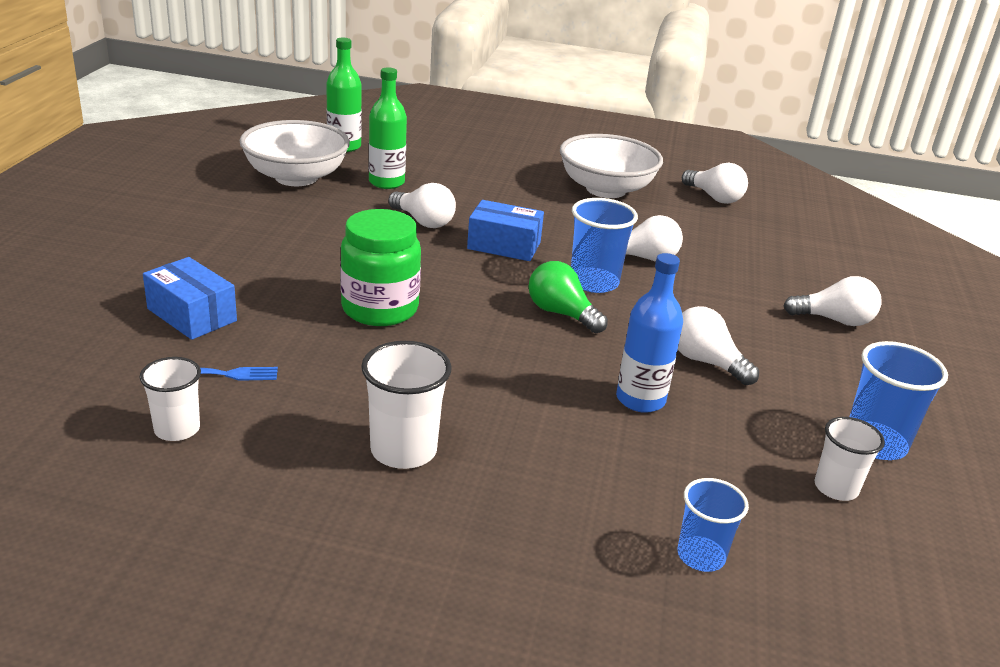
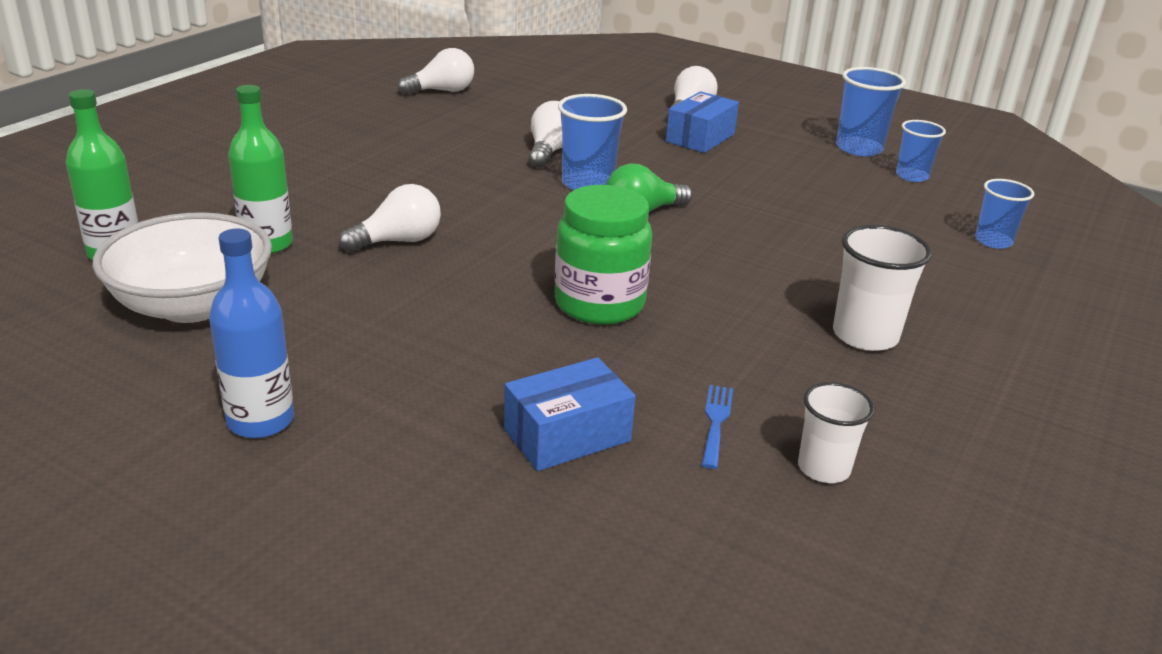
camera: 70 degrees left, 0 degrees up
blue box [467,200,544,261] -> blue box moved to [666,91,739,153]
white bowl [560,134,663,198] -> none
blue bottle [616,253,683,413] -> blue bottle moved to [209,229,294,438]
white light bulb [678,306,759,385] -> none
white cup [815,417,885,501] -> blue cup [896,120,946,182]

